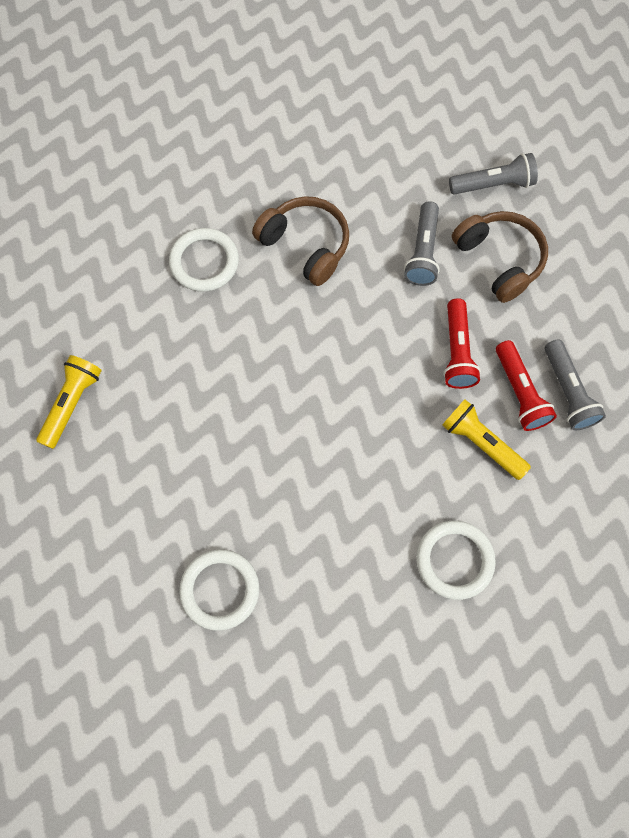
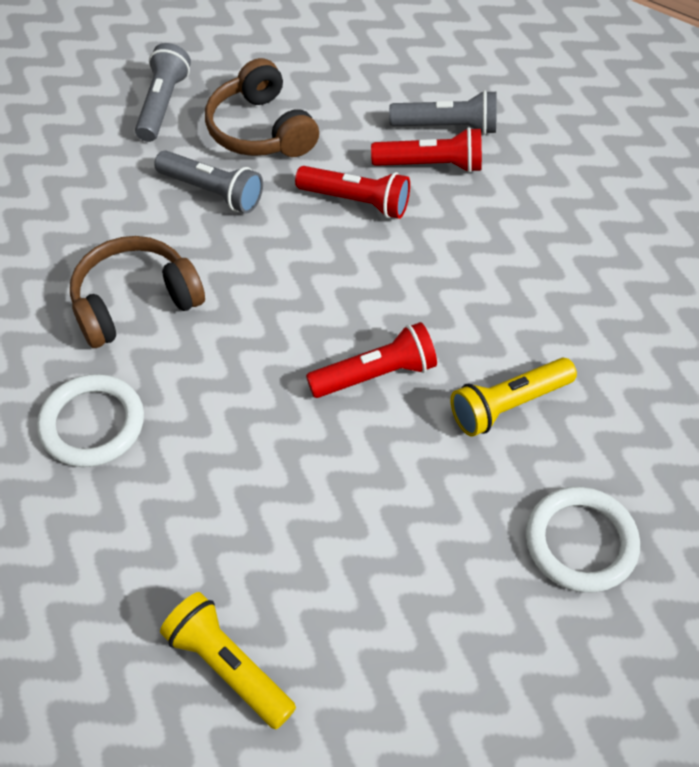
camera: 70 degrees left, 15 degrees down
white ring [416,521,496,600] -> none
yellow flashlight [442,399,531,480] -> yellow flashlight moved to [450,358,577,437]
brown headphones [452,211,548,303] -> brown headphones turned 105 degrees counterclockwise [205,58,319,157]
none -> red flashlight [306,322,437,398]

